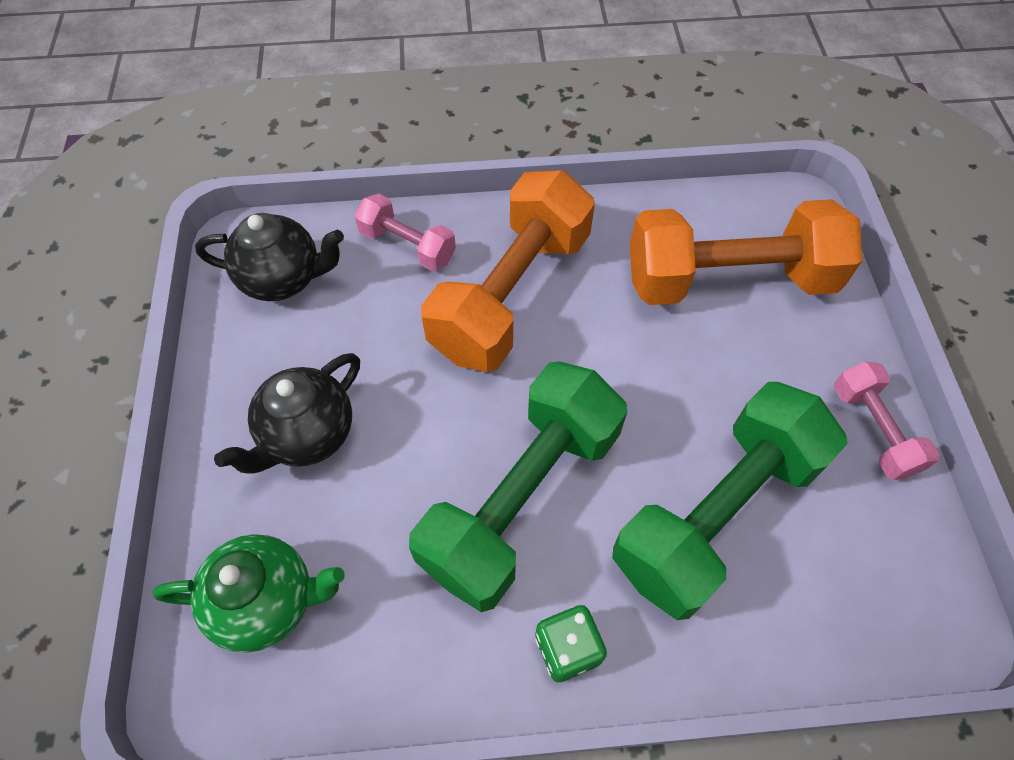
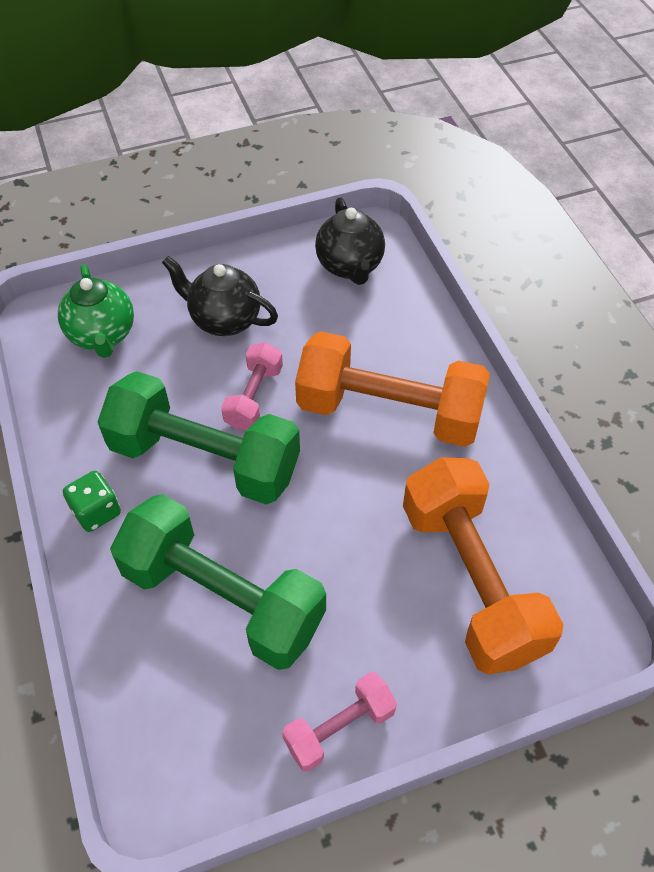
camera: 75 degrees right, 5 degrees down
pink dumbbell [354,194,456,271] -> pink dumbbell moved to [221,342,283,430]

